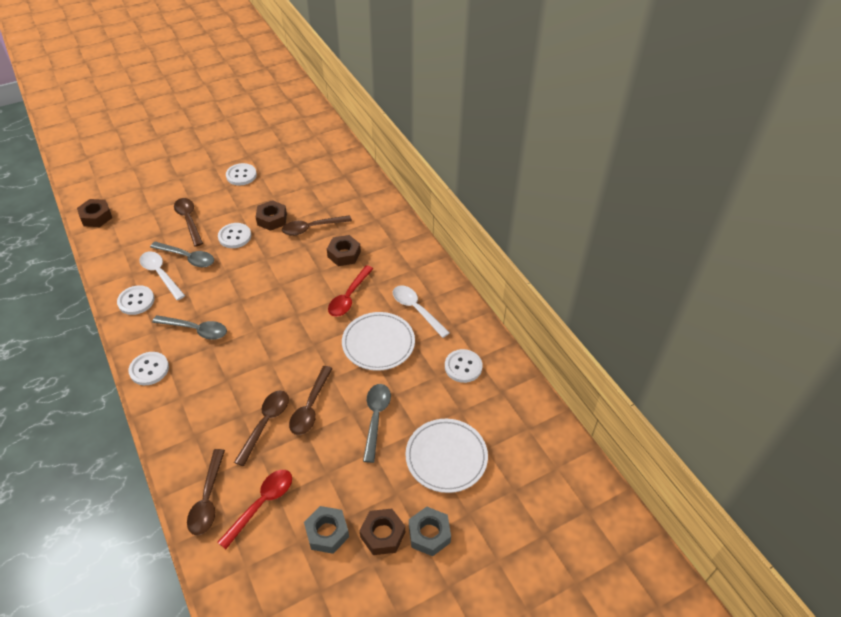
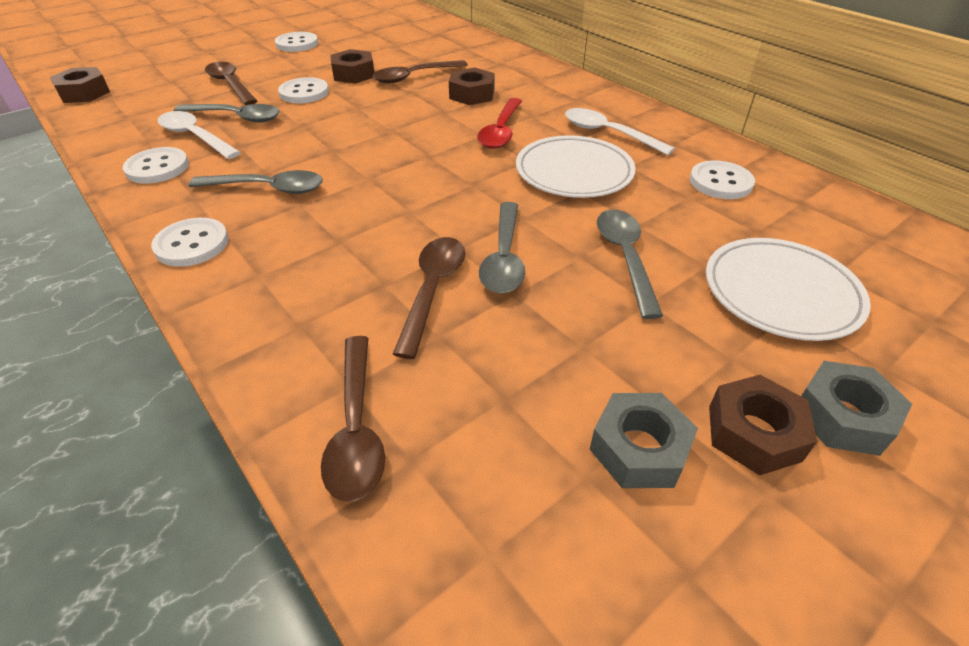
camera: 10 degrees left, 5 degrees down
red spoon [217,470,292,549] -> none
brown spoon [289,366,333,435] -> grey spoon [479,202,525,293]

